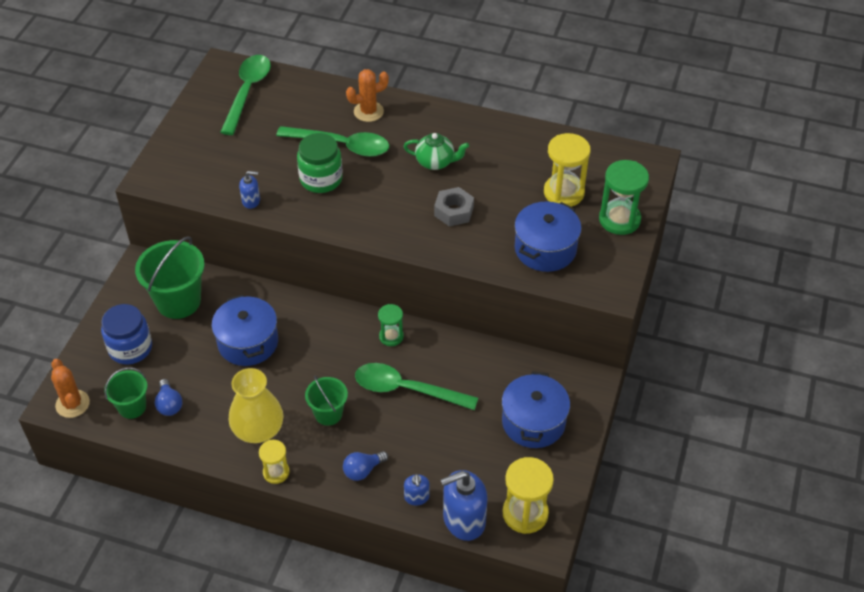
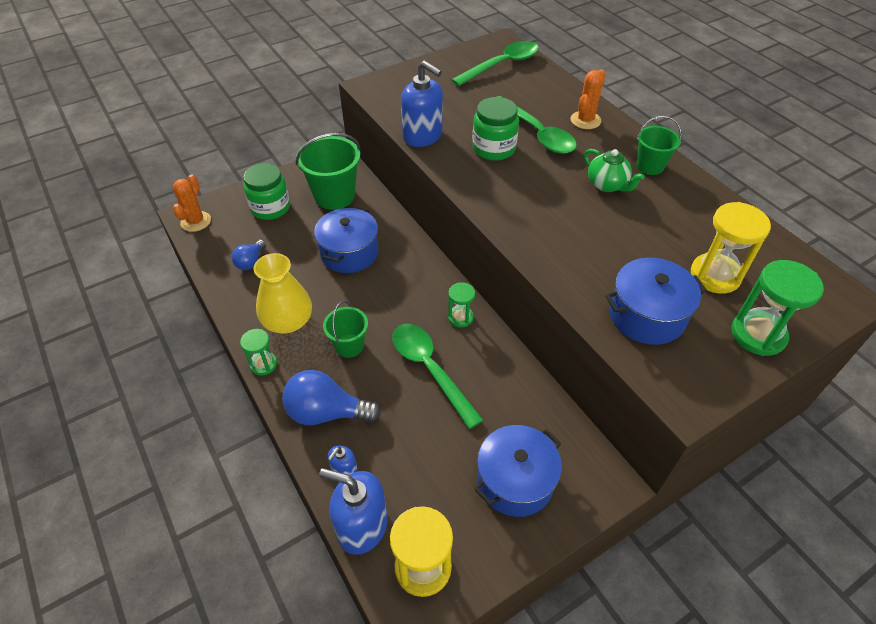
camera: 40 degrees right, 0 degrees up
blue jar [101,304,152,364] -> green jar [243,163,290,220]
green bucket [104,367,147,419] -> green bucket moved to [637,116,682,175]
blue soap dispenser [239,171,260,209] -> blue soap dispenser [401,60,443,147], size x2.00
yellow hourglass [259,440,290,484] -> green hourglass [240,329,277,375]
blue light bulb [343,451,388,481] -> blue light bulb [282,370,381,425], size x1.77
orange cactus [346,69,389,122] -> orange cactus turned 75 degrees counterclockwise [570,69,606,129]
grey nut [434,187,474,227] -> none

